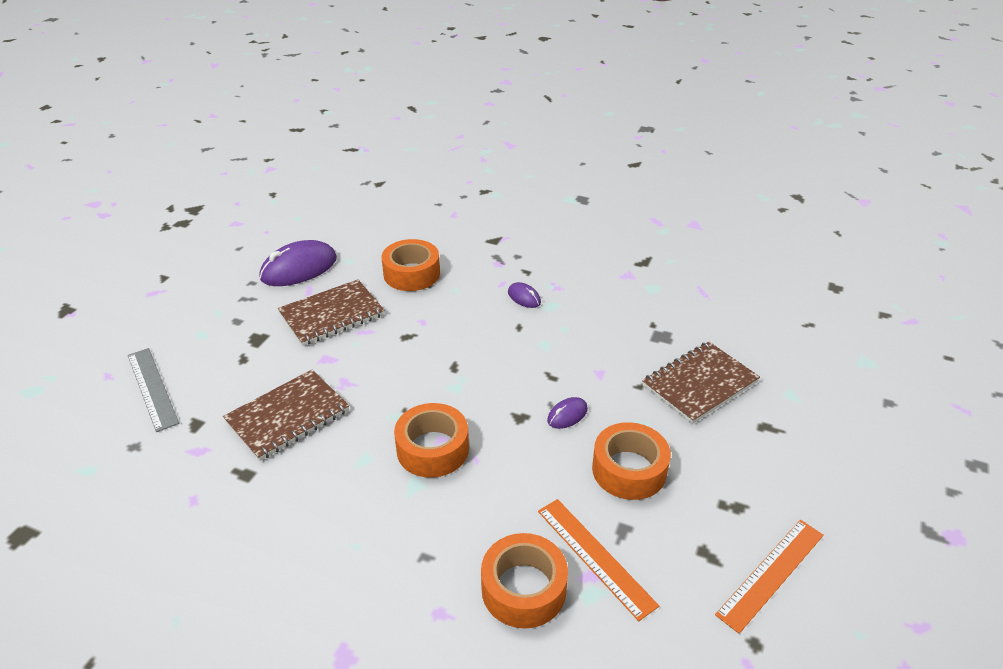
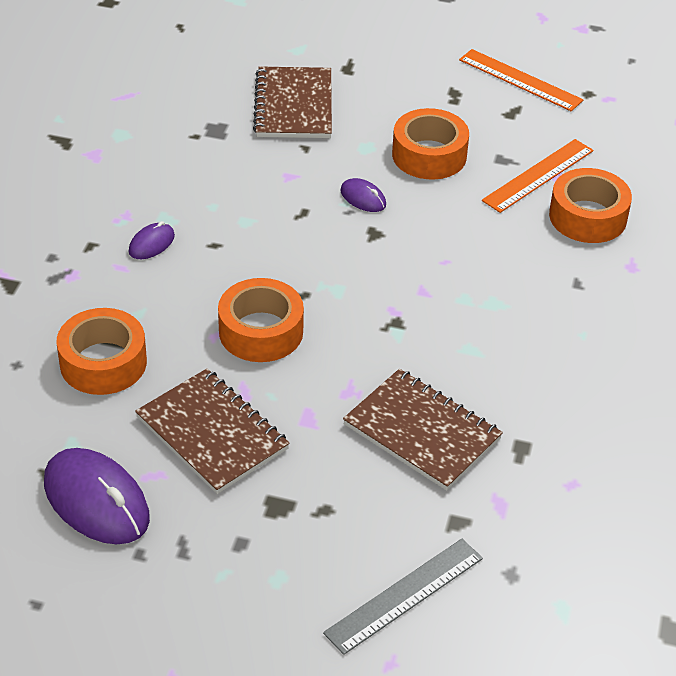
camera: 100 degrees left, 5 degrees up
orange tape [394,403,469,478] -> orange tape moved to [218,278,304,362]
brown notebook [642,342,760,424] -> brown notebook turned 45 degrees clockwise [253,66,332,138]

